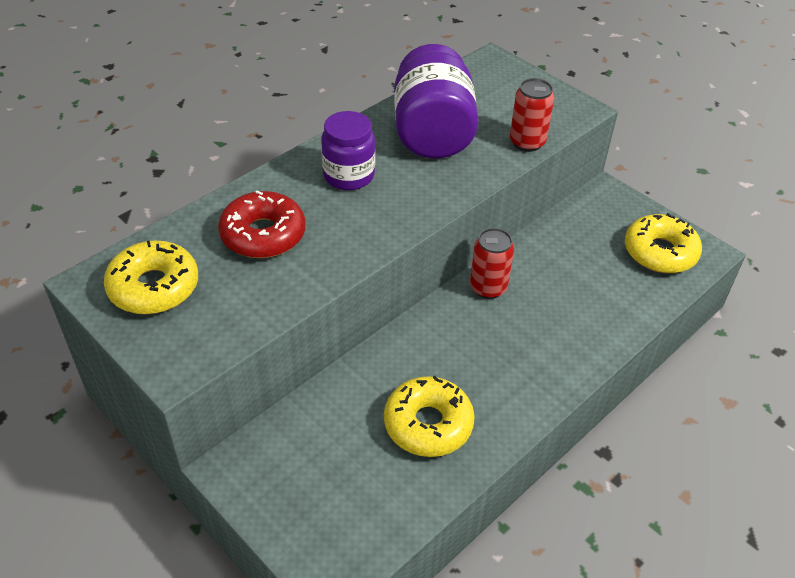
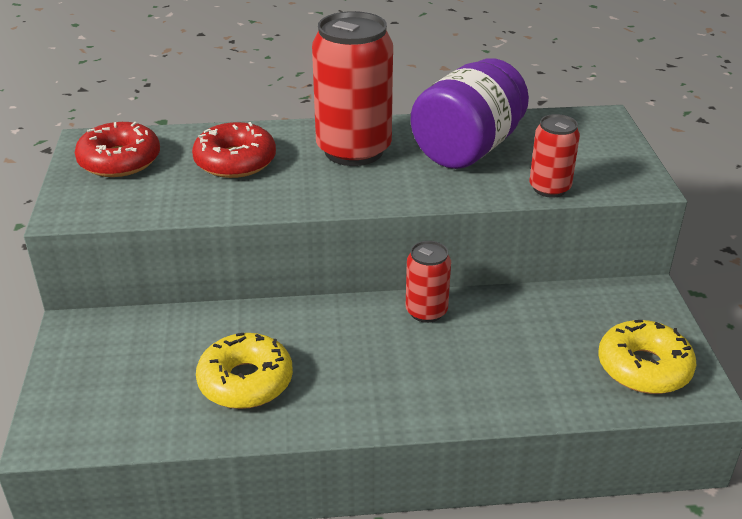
camera: 40 degrees right, 10 degrees down
yellow donut [104,241,198,314] -> red donut [75,122,160,177]
purple jar [321,111,375,190] -> red can [312,11,393,166]

